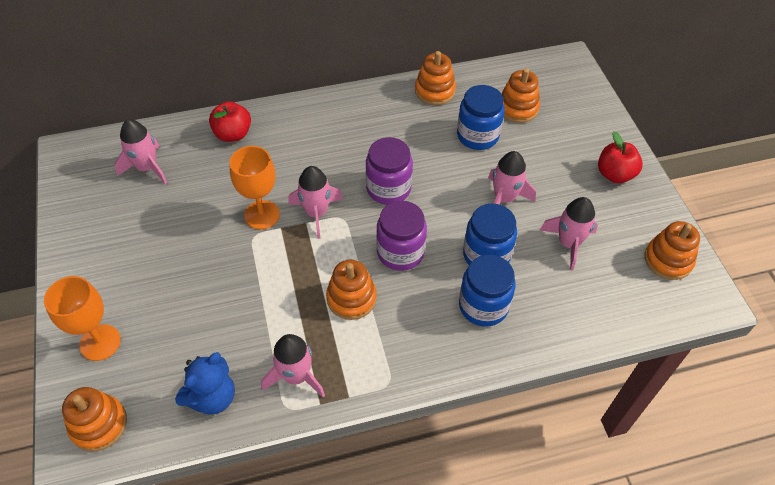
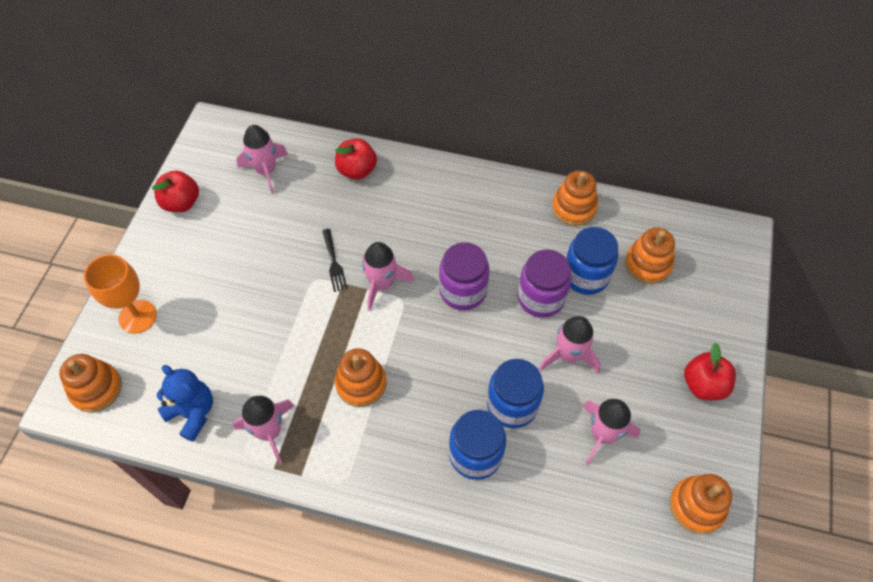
camera: 30 degrees right, 5 degrees up
blue teddy bear [175,352,235,415] -> blue teddy bear turned 120 degrees counterclockwise [156,365,213,442]
orange goblet [230,146,280,230] -> black fork [322,229,347,292]
purple jar [376,201,427,271] -> purple jar moved to [518,249,572,318]
none -> red apple [152,171,199,212]

